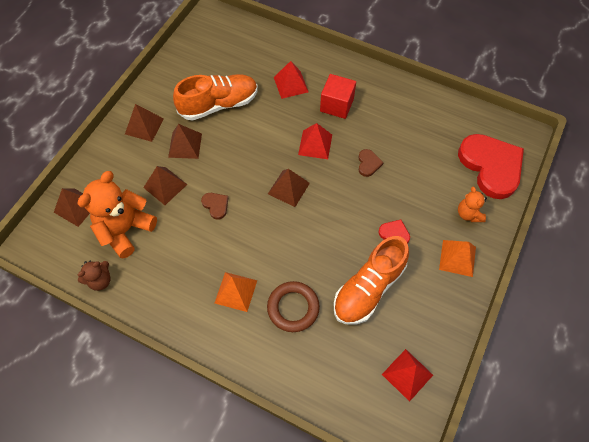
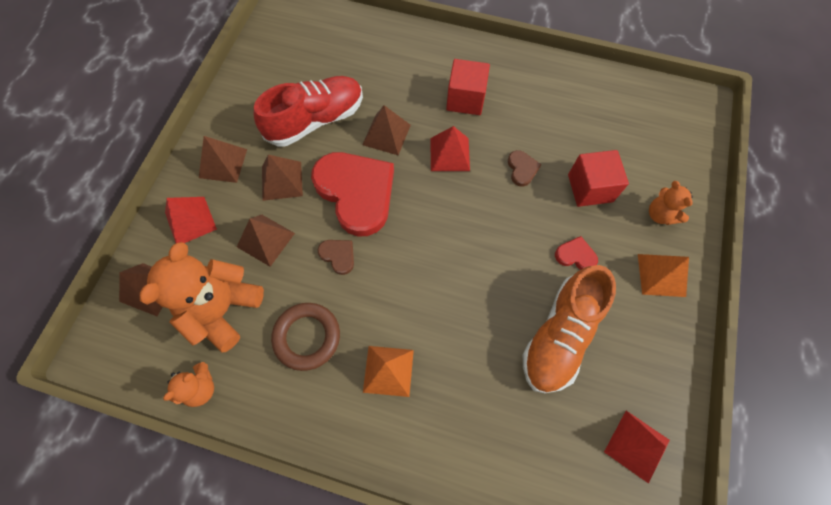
camera: 10 degrees left, 5 degrees up
brown teddy bear [78,261,110,291] -> orange teddy bear [163,362,214,407]
orange shoe [173,74,258,120] -> red shoe [254,76,363,147]
brown ring [267,281,320,332] -> brown ring moved to [271,303,340,371]
brown pyramid [268,169,310,207] -> brown pyramid moved to [362,105,411,155]
red pyramid [274,61,308,99] -> red pyramid moved to [165,197,217,243]
red heart [458,134,524,199] -> red heart moved to [311,152,394,237]
none -> red cube [568,150,629,207]

